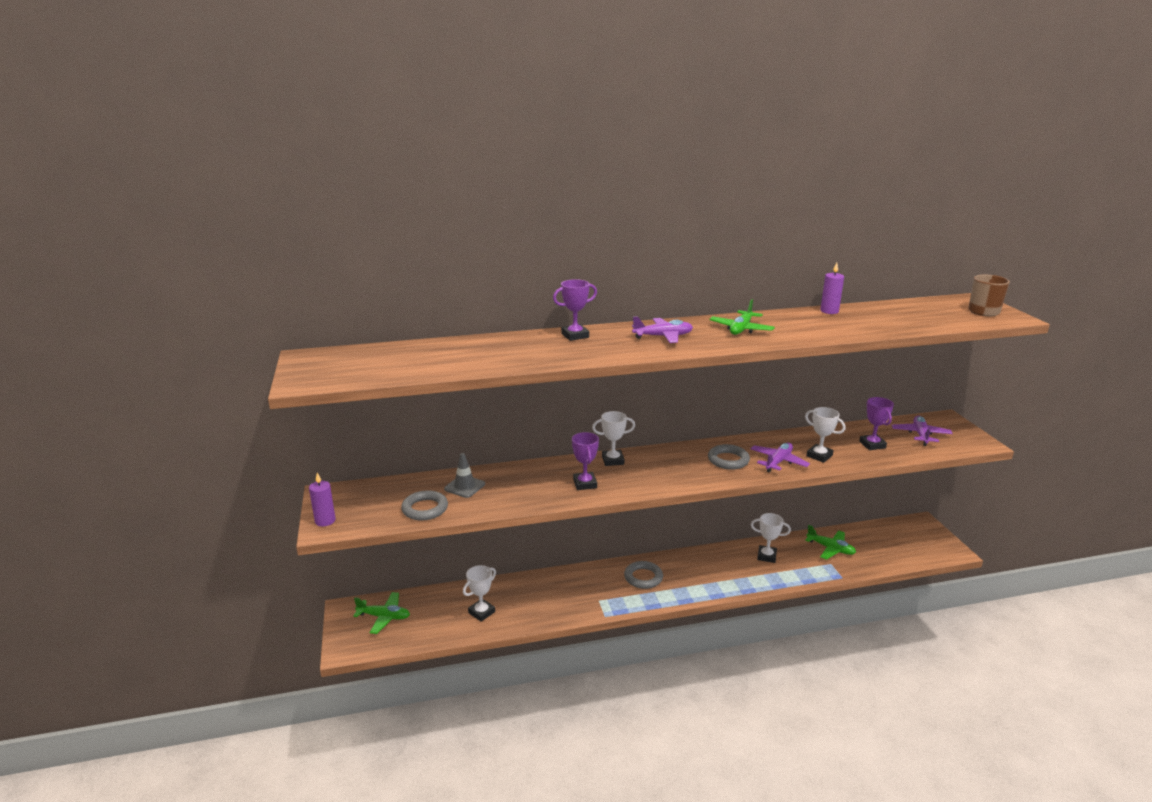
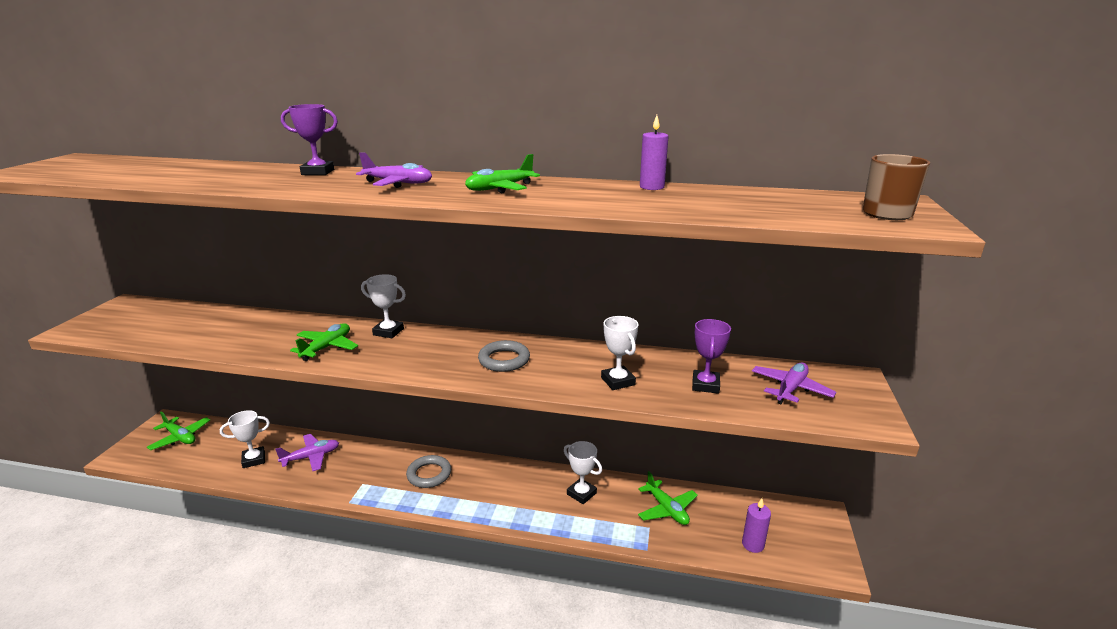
camera: 25 degrees right, 0 degrees up
purple candle [309,473,336,527] -> purple candle moved to [742,498,771,553]
grey ring [401,490,448,521] -> none
grey traffic cone [444,453,485,498] -> none
purple trophy [572,432,599,490] -> green plane [290,323,358,361]
purple plane [751,443,810,473] -> purple plane moved to [275,434,339,471]

